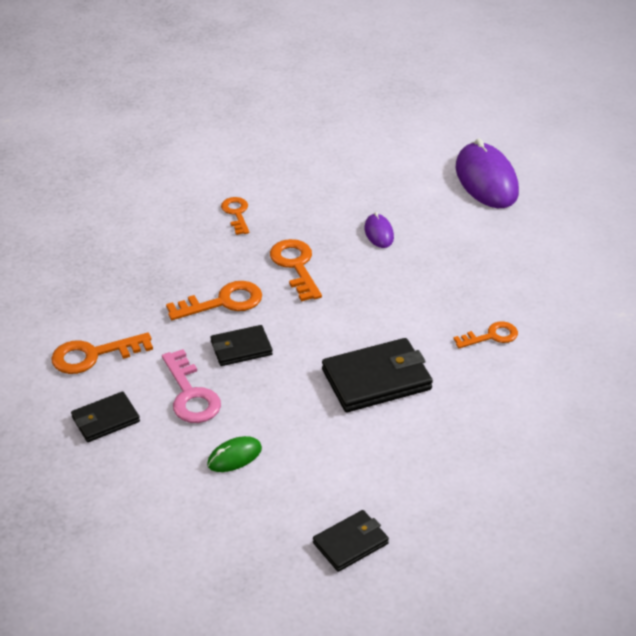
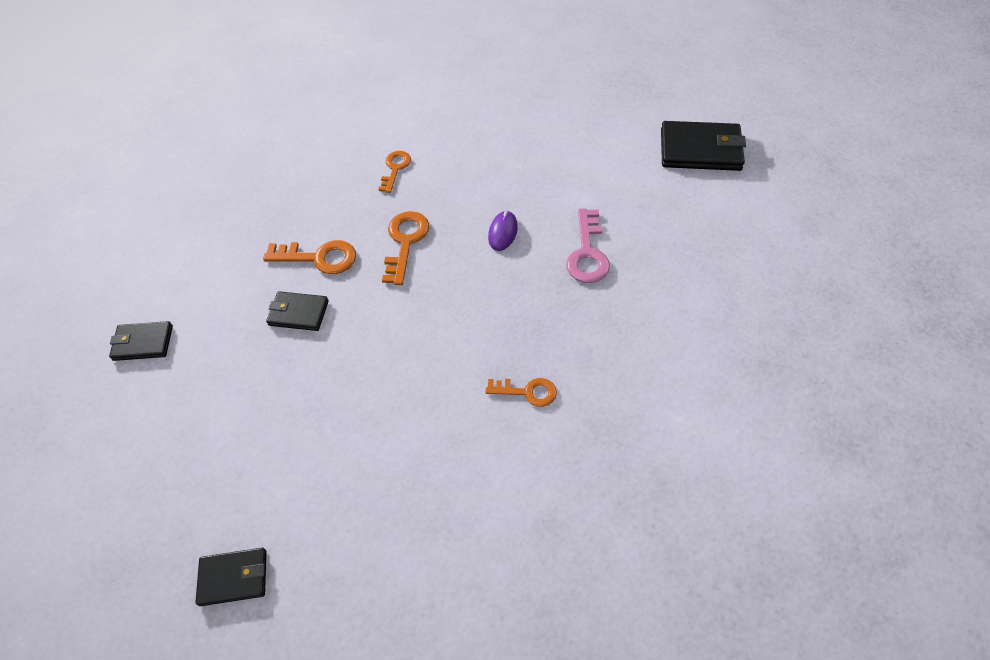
camera: 30 degrees right, 15 degrees up
orange key [51,332,153,374] -> none
pink key [162,349,221,423] -> pink key moved to [566,208,610,283]
green mouse [207,436,262,472] -> none
black wallet [322,338,433,412] -> black wallet moved to [661,121,746,171]
purple mouse [456,138,519,208] -> none

